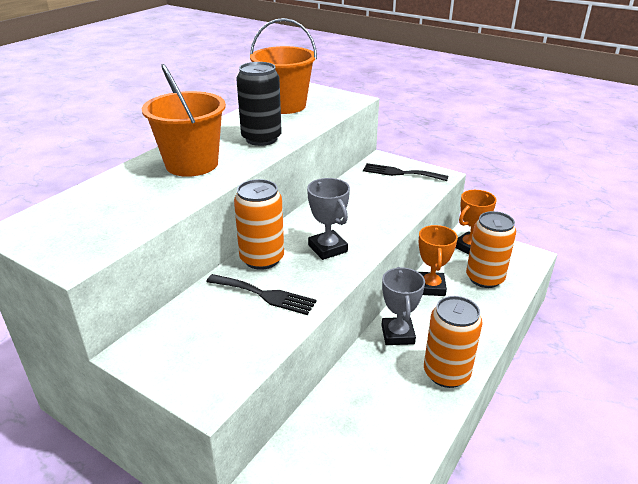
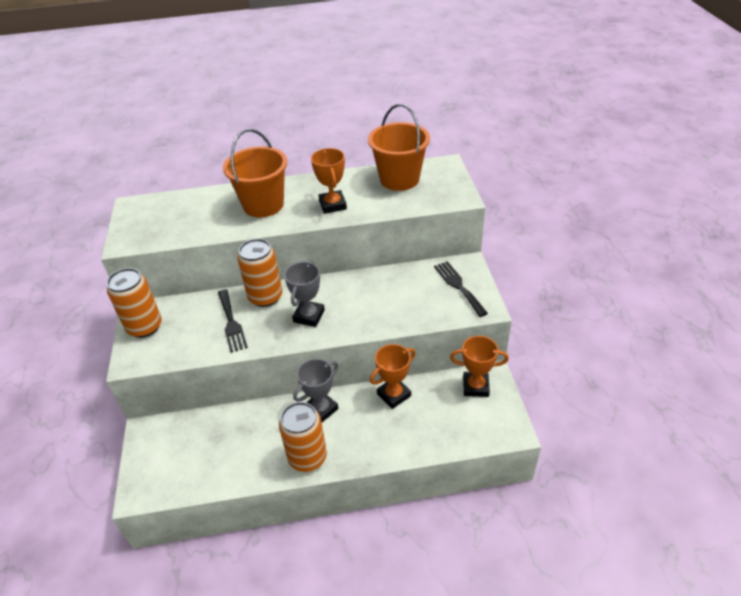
camera: 50 degrees right, 10 degrees up
black can [236,62,282,146] -> orange trophy [311,148,347,214]
orange can [466,211,516,288] -> orange can moved to [107,268,162,338]

